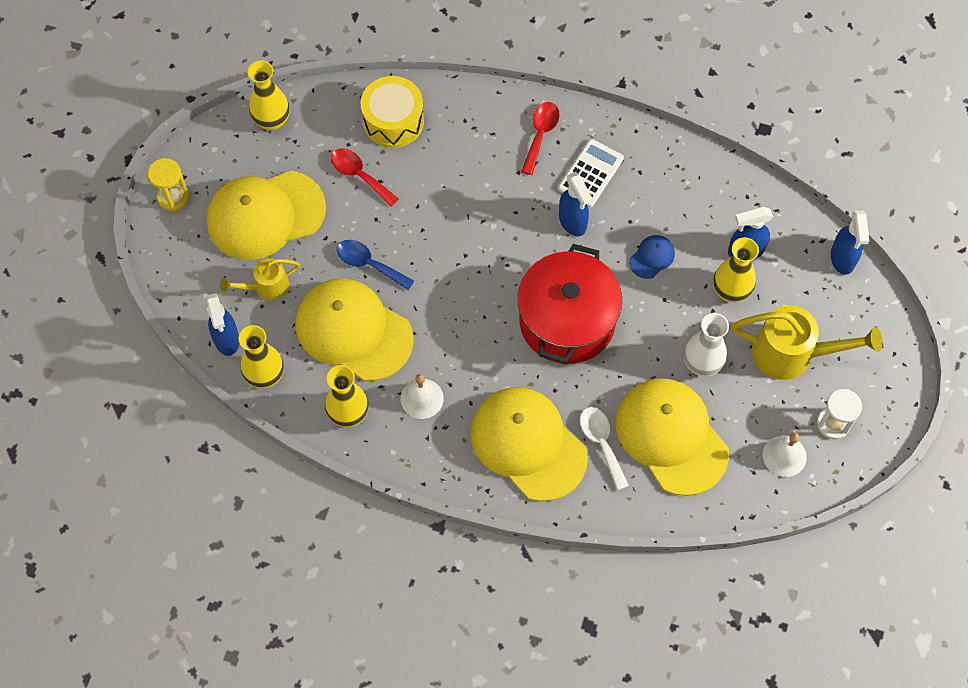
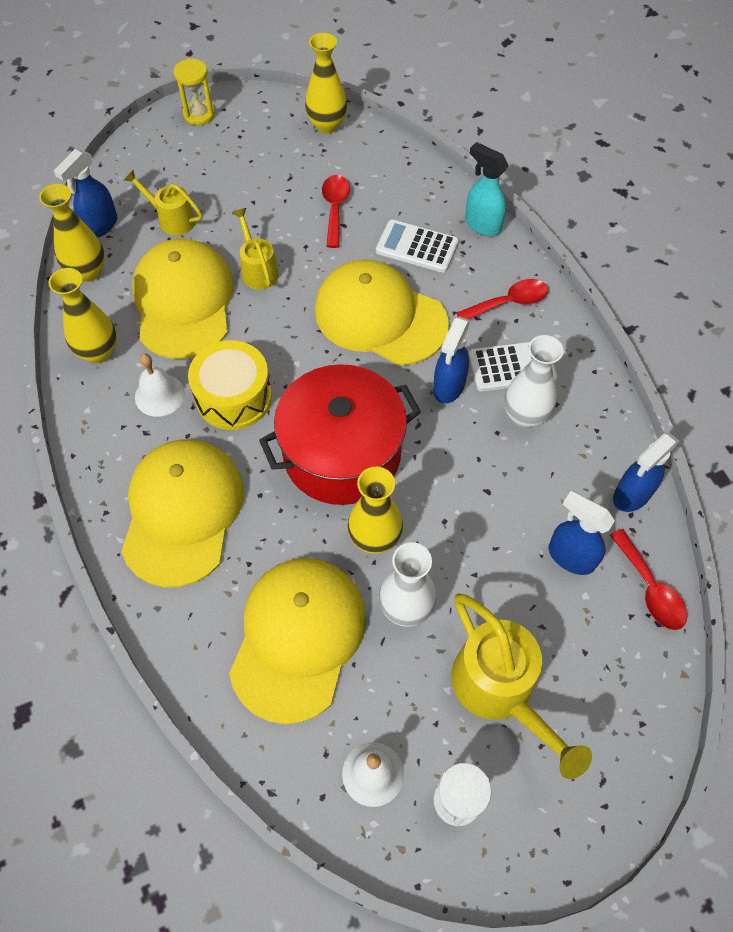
camera: 50 degrees right, 5 degrees down
yellow cap [207,171,326,260] -> yellow cap moved to [315,259,449,365]
blue spoon [336,240,414,290] -> yellow watering can [232,208,279,290]
yellow drum [361,76,424,148] -> yellow drum moved to [188,340,272,430]
white spoon [580,407,629,490] -> none
blue cap [629,235,675,279] -> none
yellow vase [713,237,759,303] -> yellow vase moved to [348,467,403,554]
blue spray bottle [831,210,869,275] -> blue spray bottle moved to [613,433,679,512]
none -> white calculator [376,219,459,273]
none -> turquoise spray bottle [465,142,509,236]
none -> white vase [504,335,564,428]
none -> red spoon [610,529,687,630]

